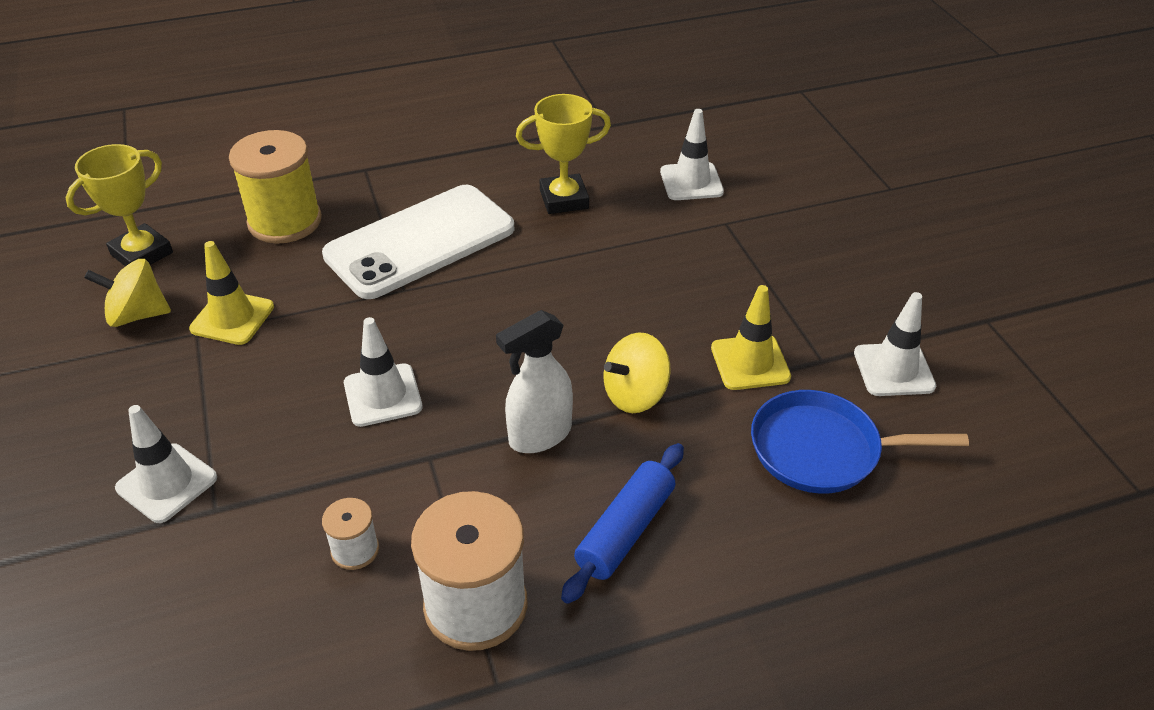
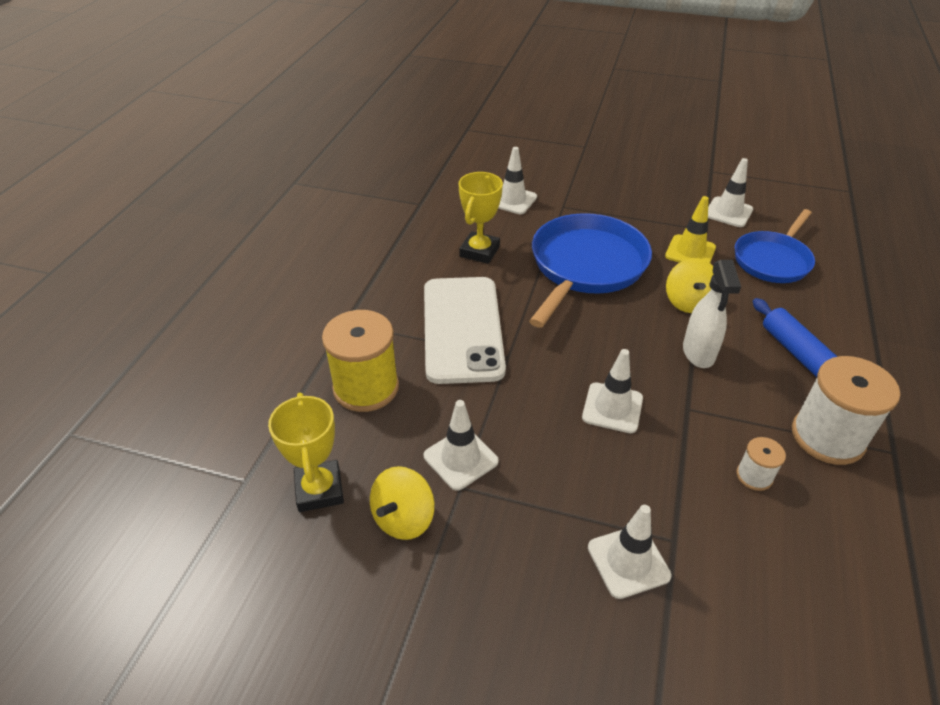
camera: 55 degrees left, 0 degrees up
yellow traffic cone [189,241,274,345] -> white traffic cone [424,400,499,491]
none -> blue pan [529,213,652,328]

